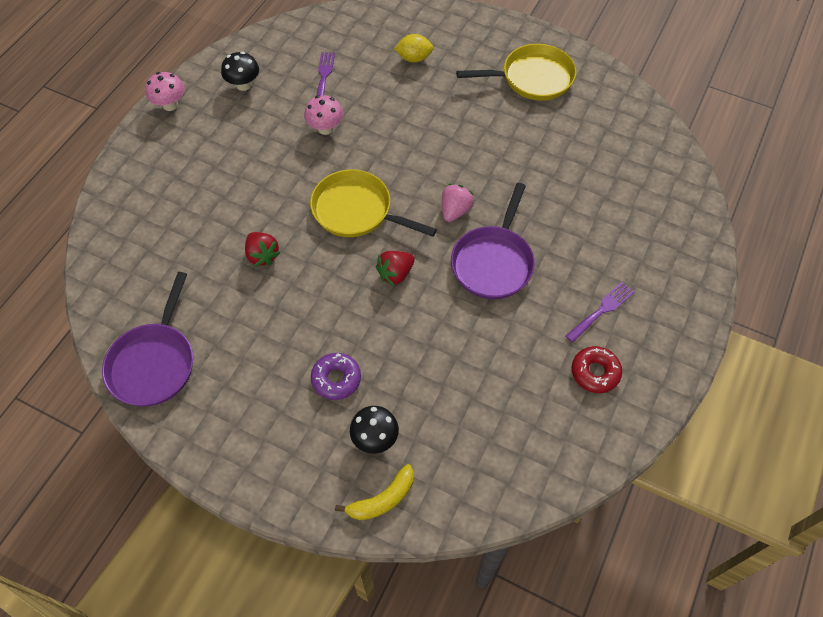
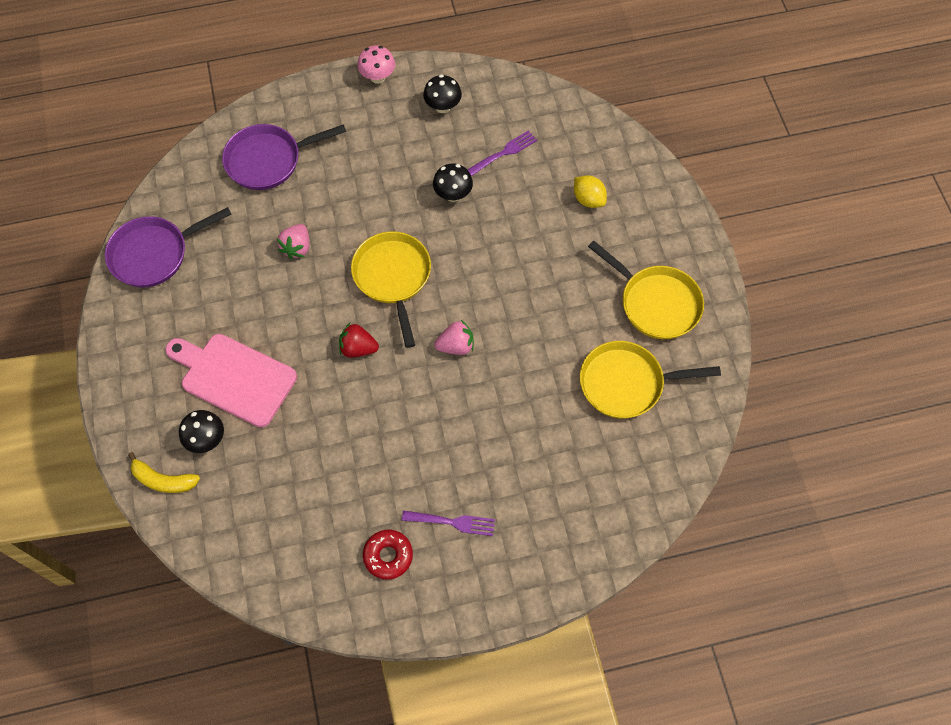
camera: 50 degrees right, 5 degrees up
red strawberry [245,232,280,267] -> pink strawberry [277,224,309,259]
pink mushroom [304,95,343,135] -> black mushroom [433,164,473,202]
purple donut [311,353,361,400] -> pink cutting board [165,334,297,427]
purple pan [451,183,535,299] -> purple pan moved to [222,124,346,190]
none -> yellow pan [580,341,721,419]

